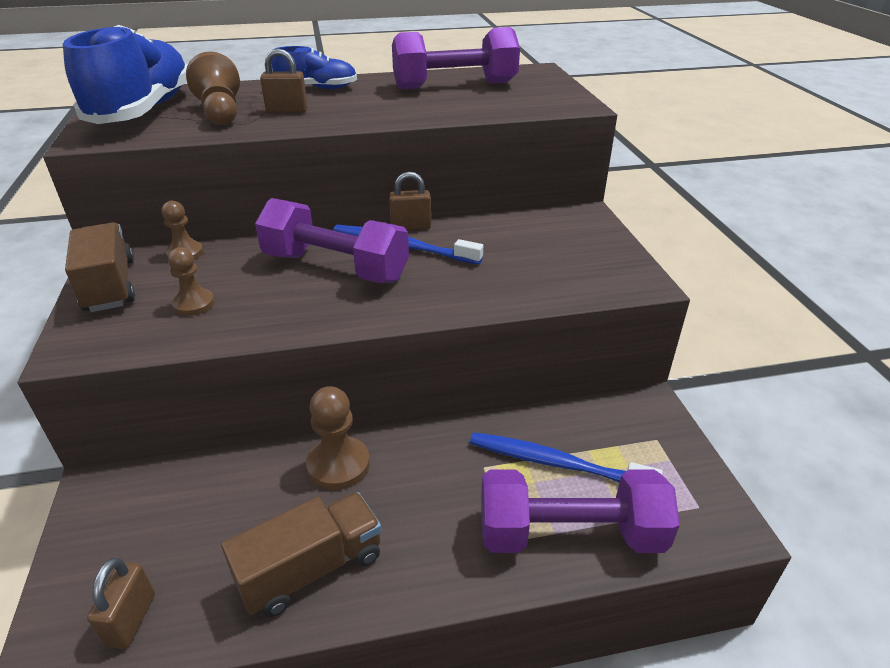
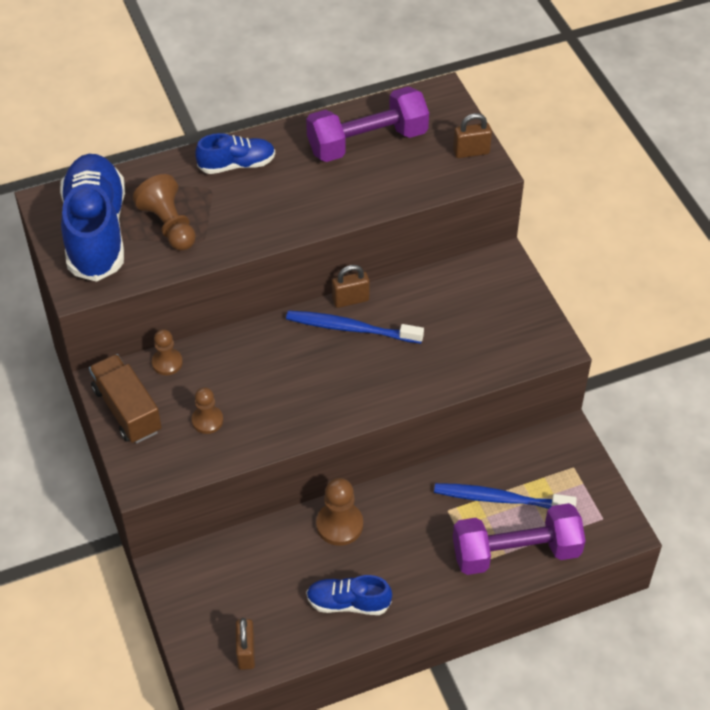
camera: 10 degrees left, 15 degrees up
brown truck [221,492,382,617] -> blue shoe [306,575,392,615]
purple dumbbell [255,198,409,283] -> none
brown padlock [260,49,308,113] -> brown padlock moved to [453,113,492,158]

